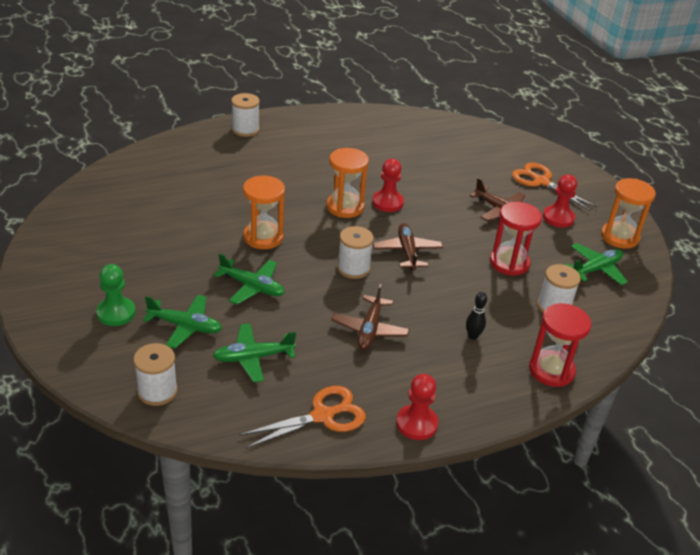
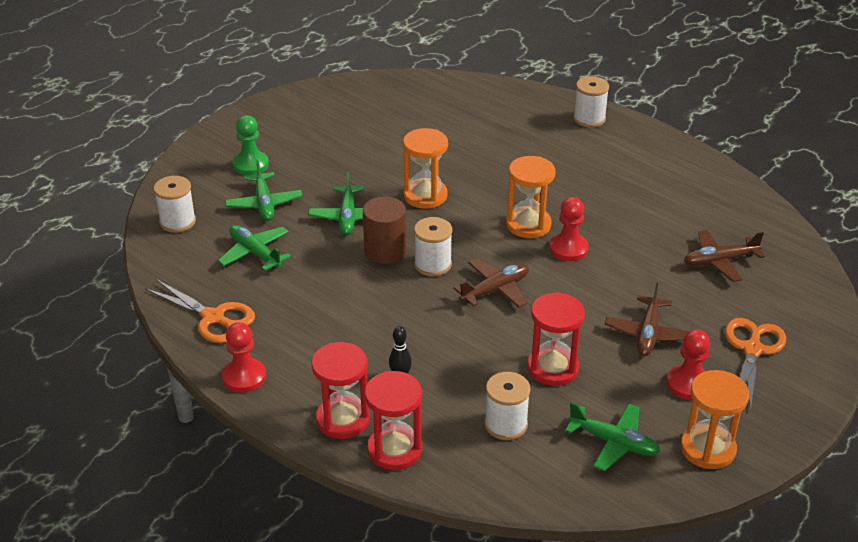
camera: 65 degrees right, 0 degrees up
brown plane [331,284,409,350] -> brown plane moved to [684,230,765,282]
none -> red hourglass [311,342,370,439]
none -> brown cylinder [363,197,407,264]

